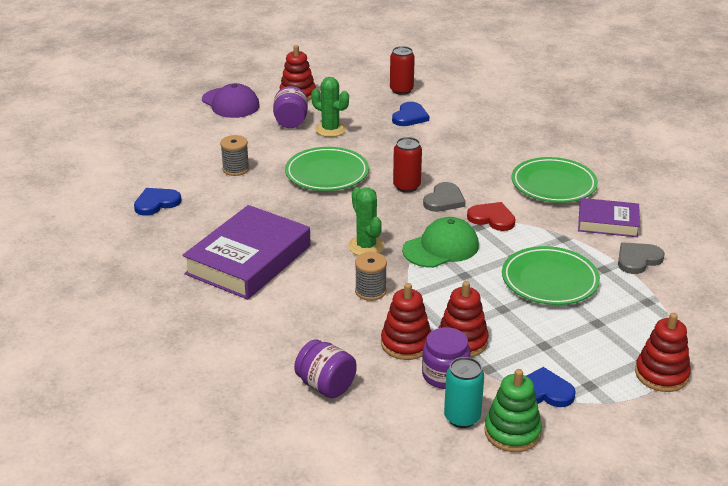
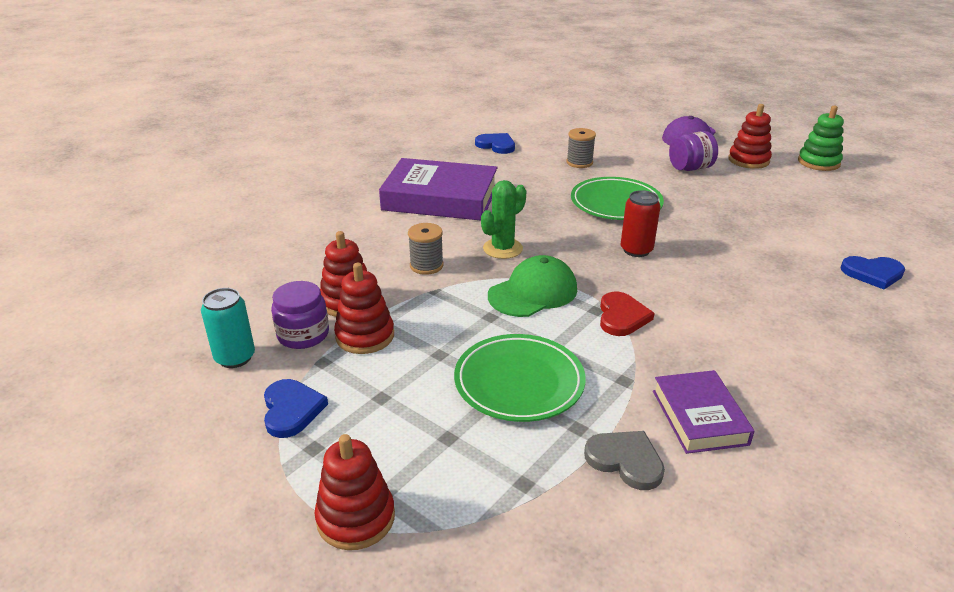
camera: 70 degrees right, 0 degrees up
purple jar [294,339,357,398] -> none
green cactus [311,77,349,137] -> none
red can [390,46,415,95] -> none
blue heart [392,102,429,126] -> blue heart moved to [840,256,905,290]
green cap [402,217,479,268] -> green cap turned 75 degrees counterclockwise [488,255,577,317]
grey heart [423,182,466,212] -> none
green stacking toy [484,369,542,452] -> green stacking toy moved to [798,106,844,171]
green plate [512,157,598,203] -> none

